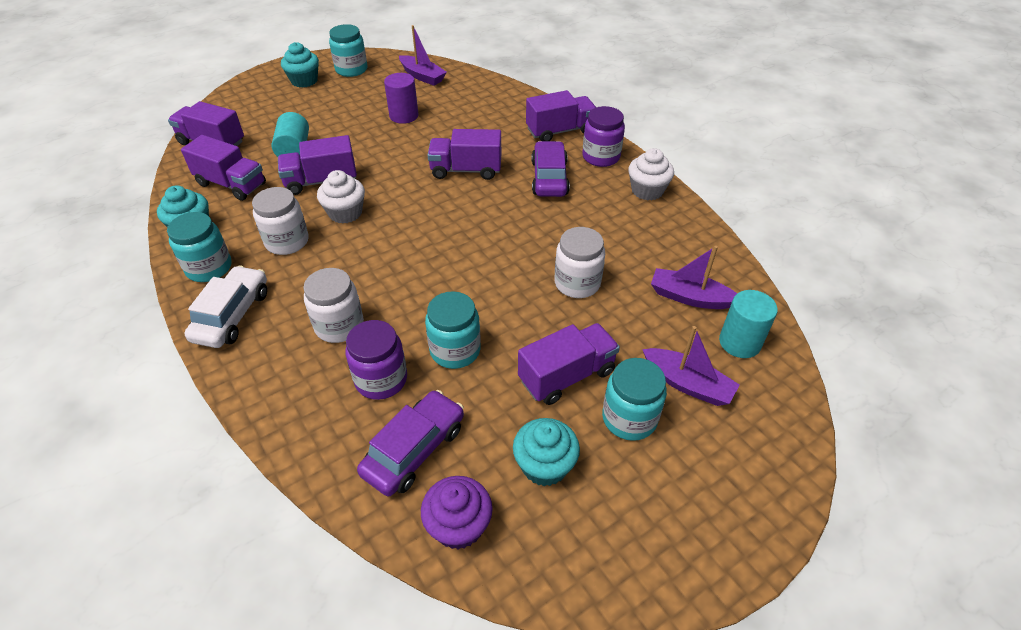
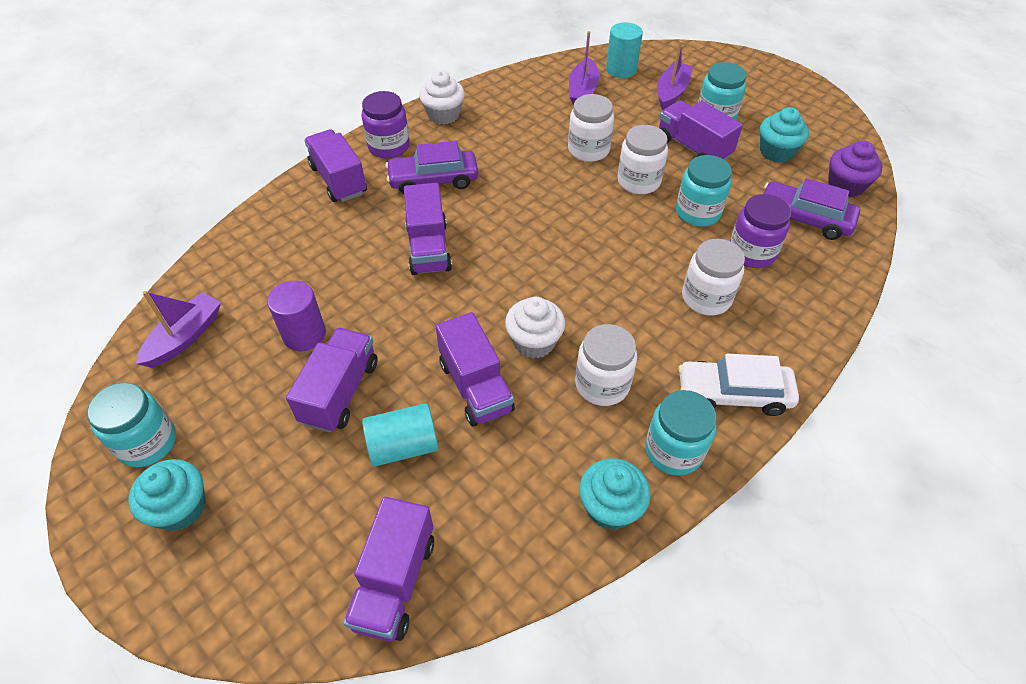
camera: 100 degrees left, 5 degrees up
purple truck [181,135,266,201] -> purple truck moved to [286,328,378,433]
none -> white jar [617,125,668,194]

